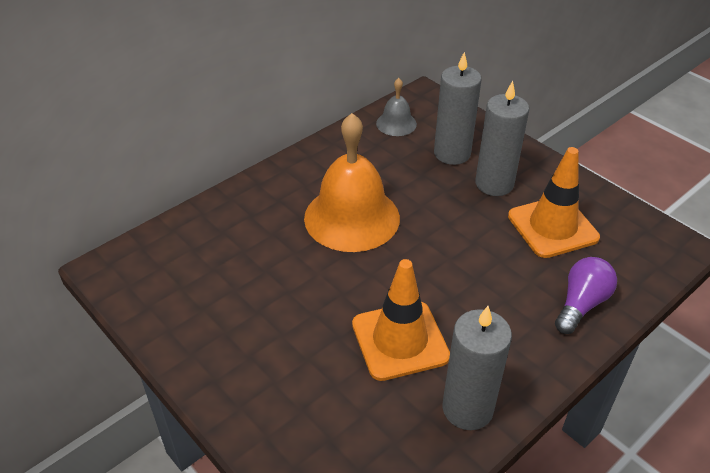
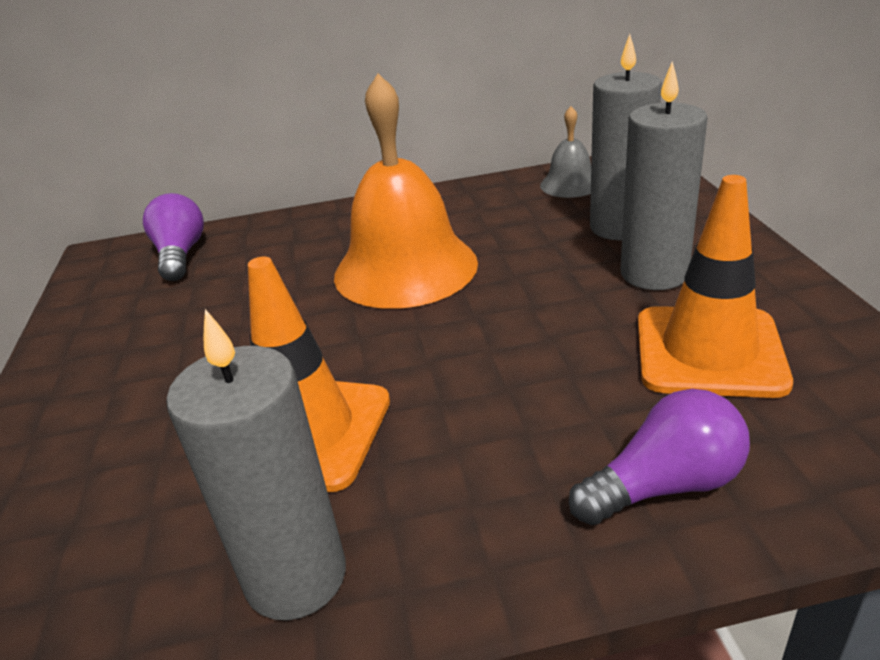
camera: 35 degrees right, 10 degrees down
none -> purple light bulb [143,193,204,281]

